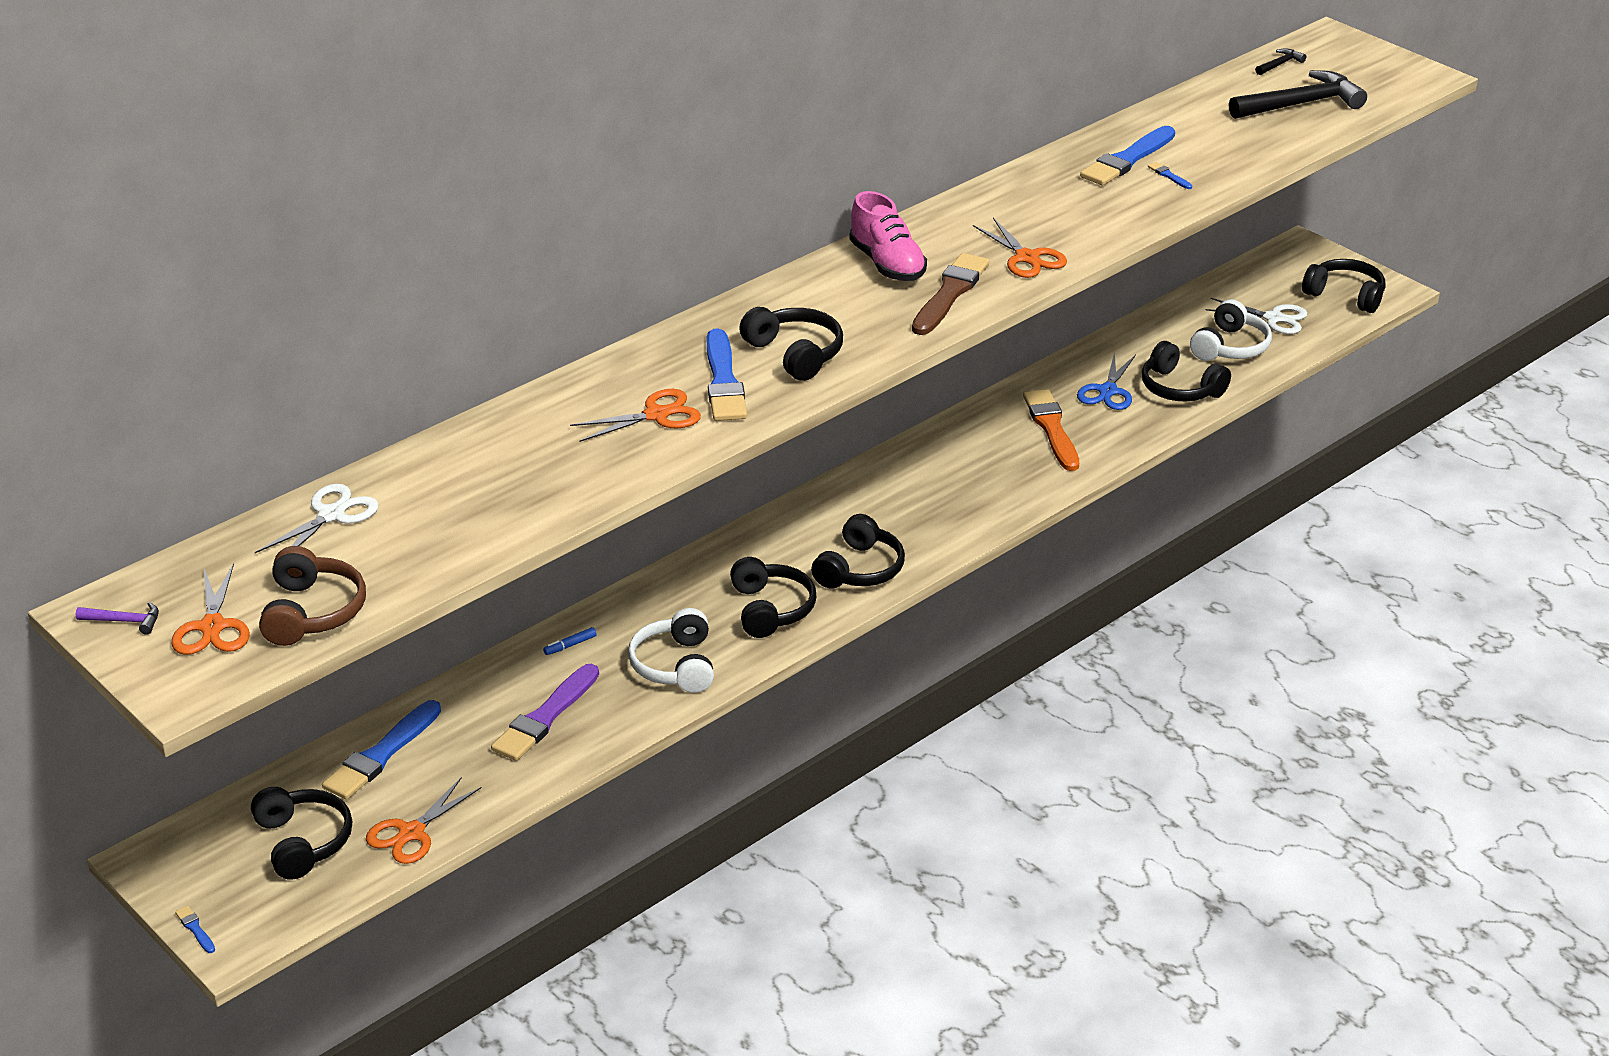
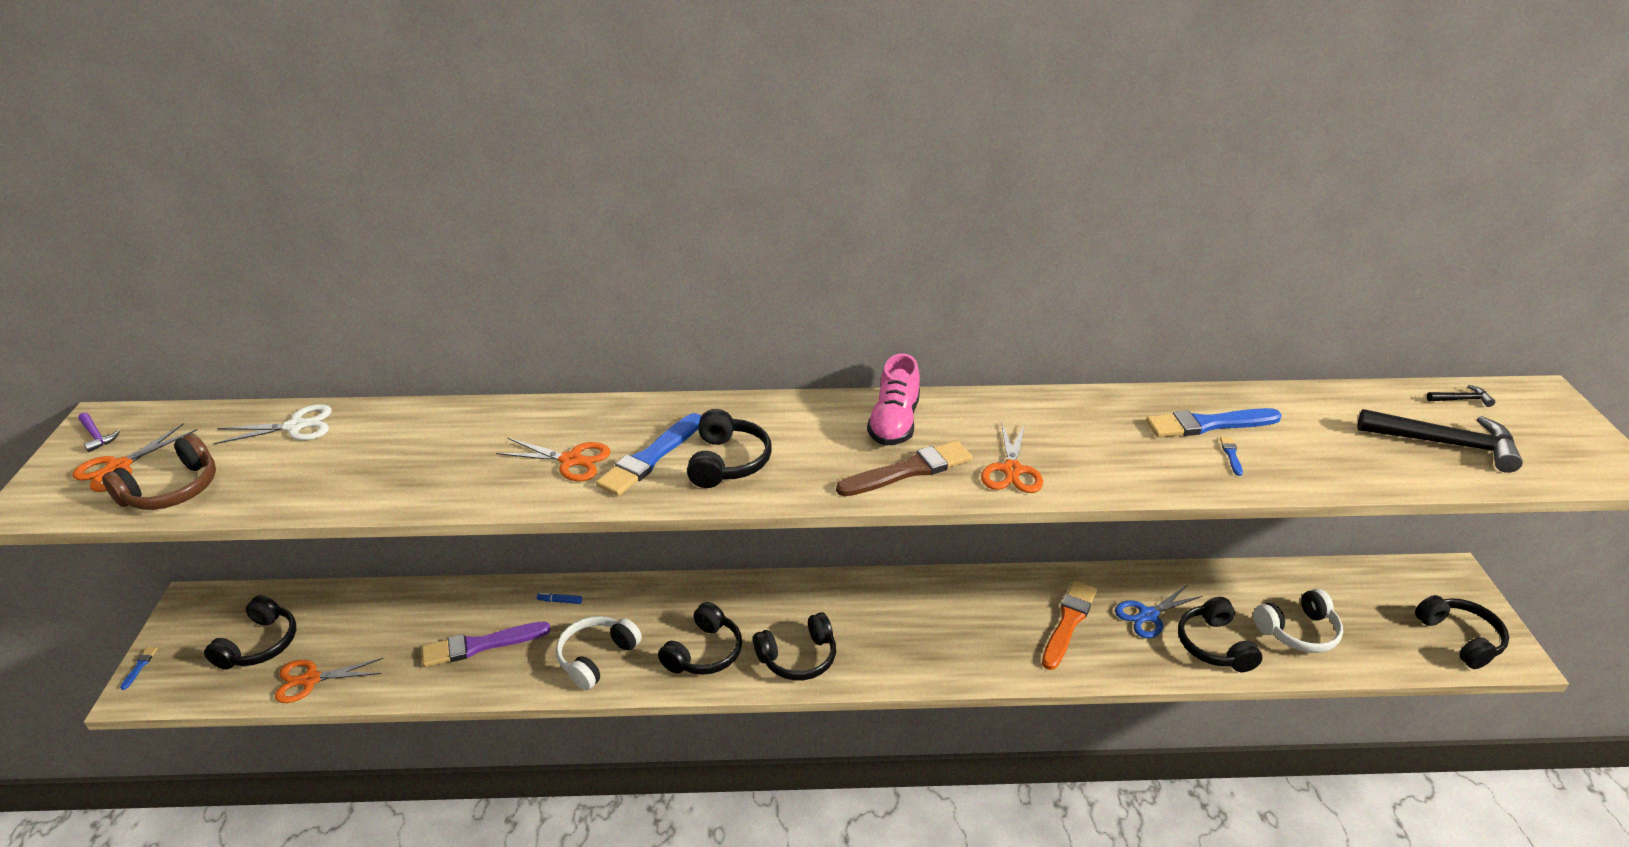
camera: 40 degrees right, 0 degrees up
blue brush [322,700,441,800] -> none
white scissors [1206,298,1307,334] -> none

